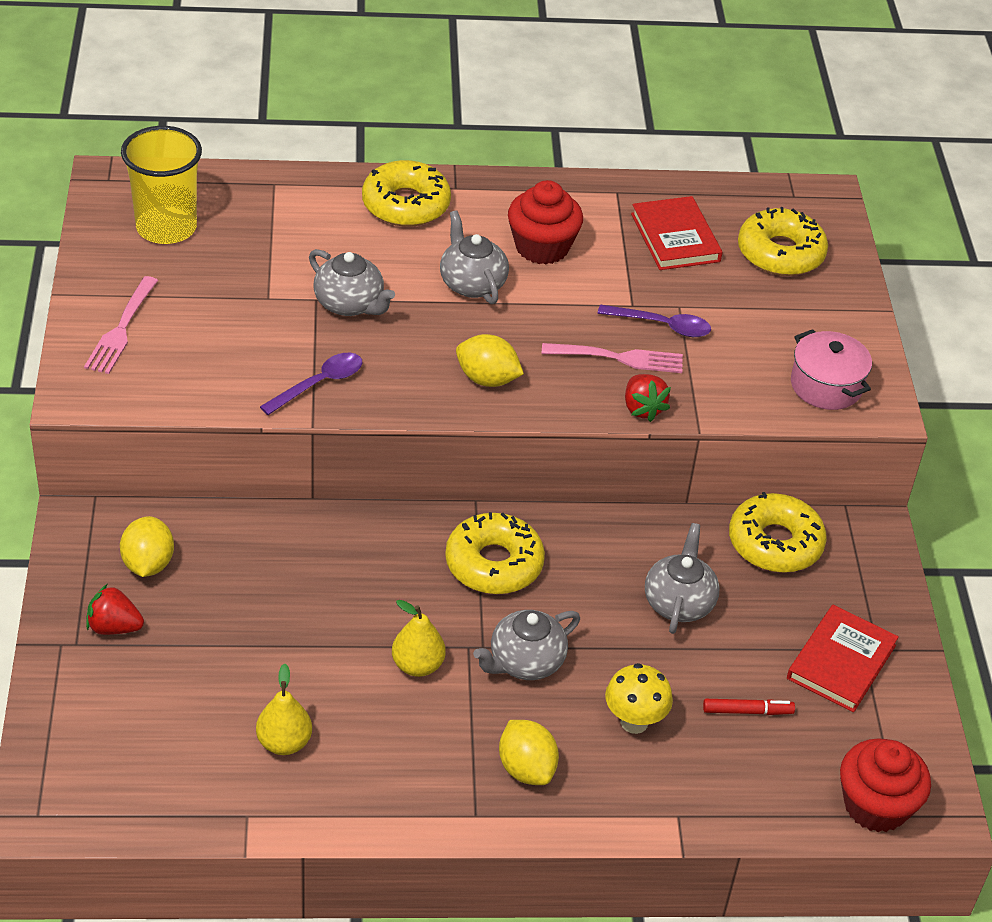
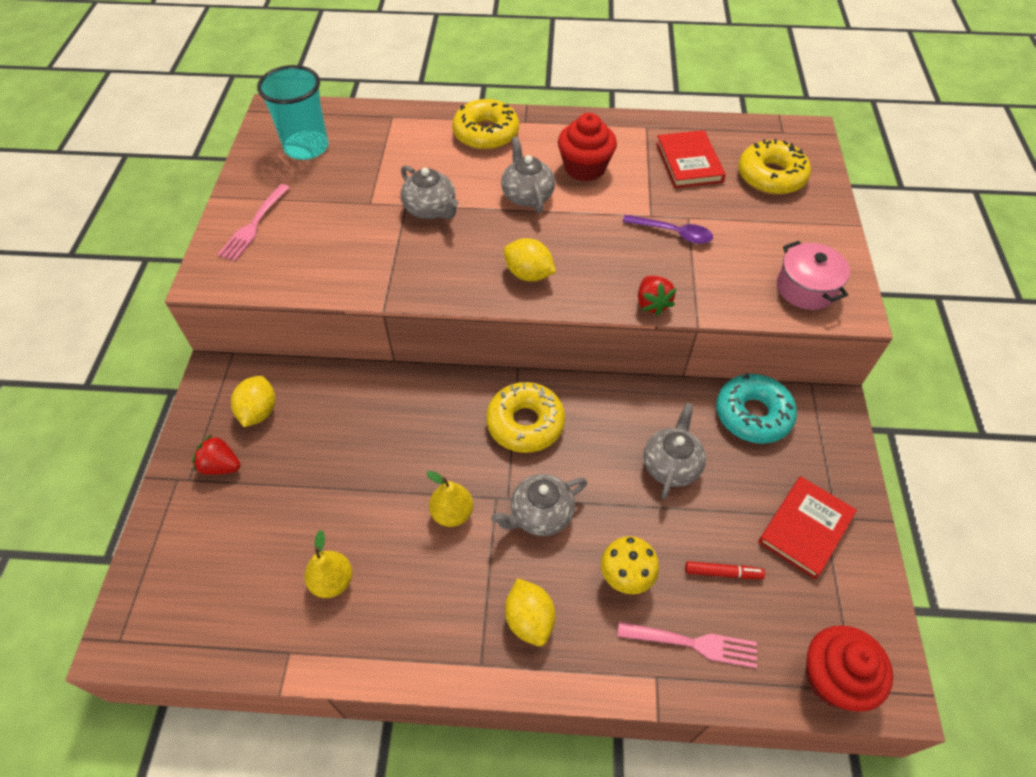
camera: 10 degrees right, 10 degrees up
yellow cup [121,126,202,244] -> turquoise cup [257,65,328,160]
purple spoon [260,353,362,415] -> none
pink fork [542,343,683,373] -> pink fork moved to [617,622,757,668]
yellow donut [729,492,827,573] -> turquoise donut [716,373,797,444]

